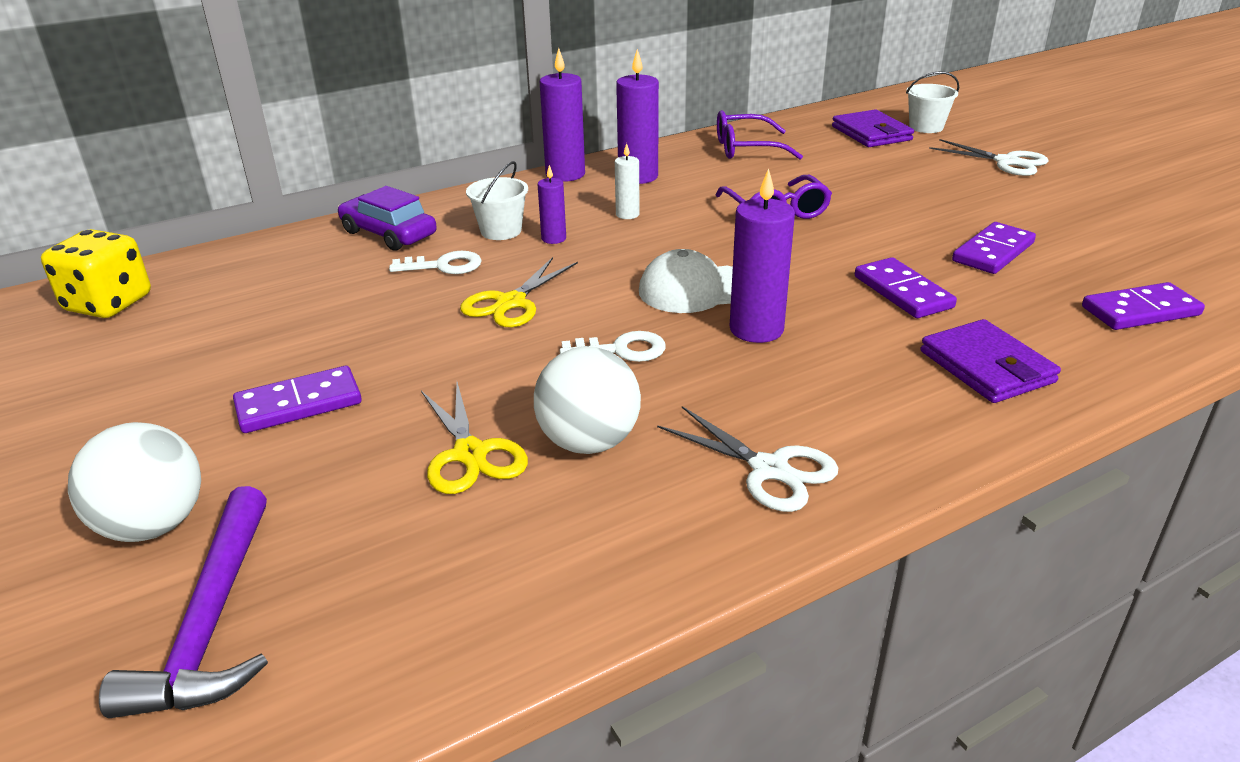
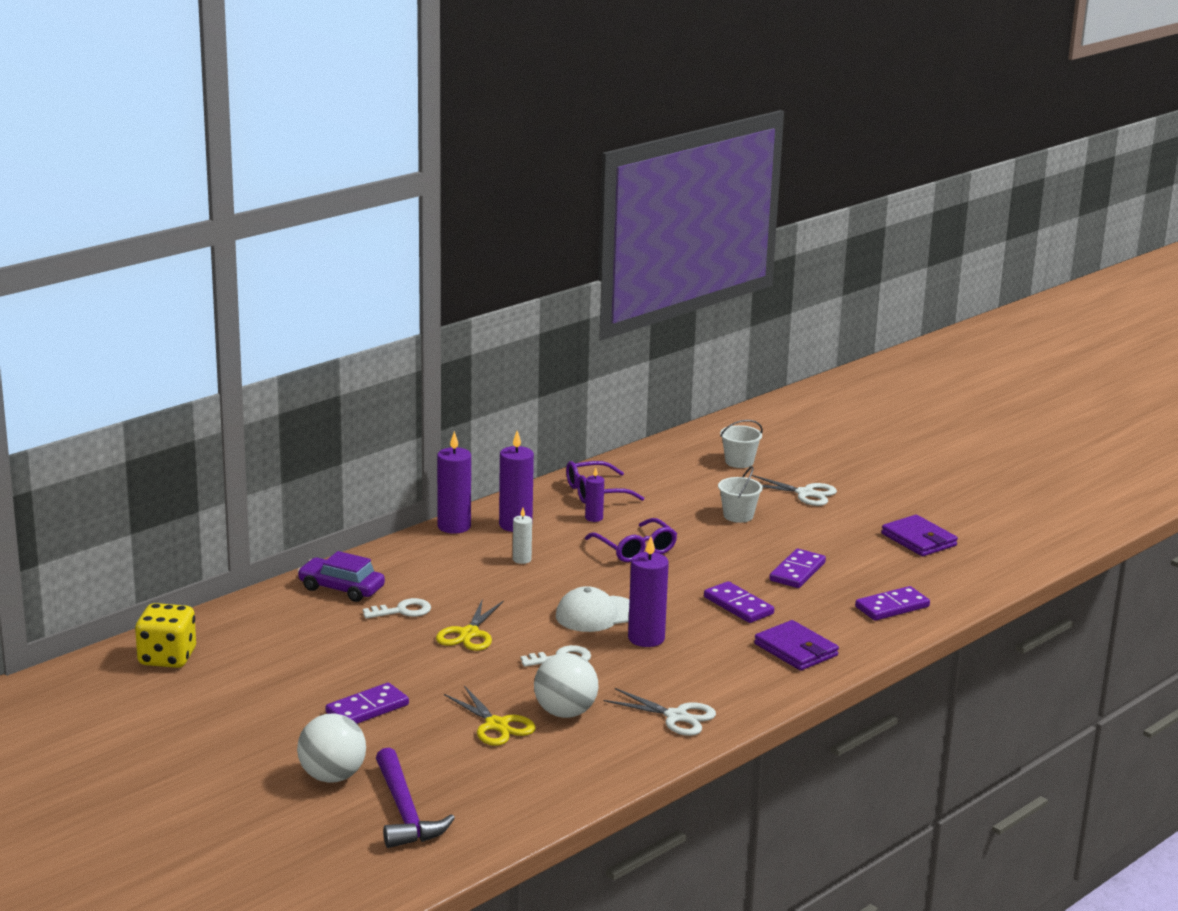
camera: 15 degrees left, 10 degrees down
white bucket [466,161,528,240] -> white bucket moved to [718,466,763,523]
purple candle [538,165,566,244] -> purple candle moved to [585,467,604,522]
purple wallet [832,109,914,147] -> purple wallet moved to [881,515,958,556]

